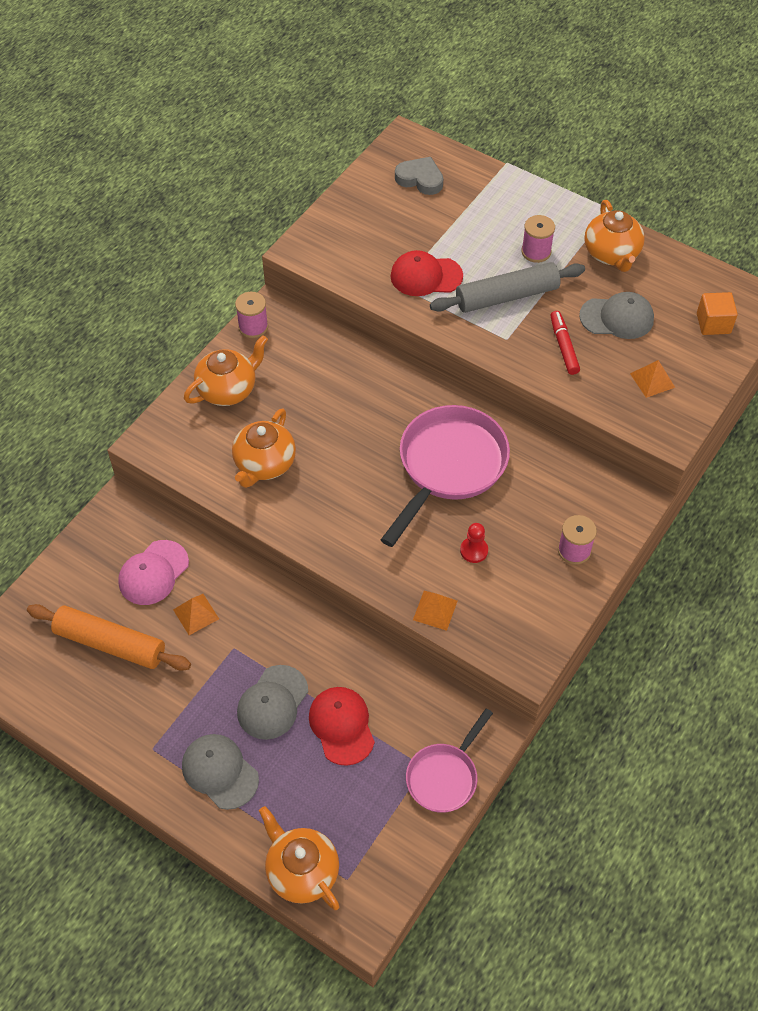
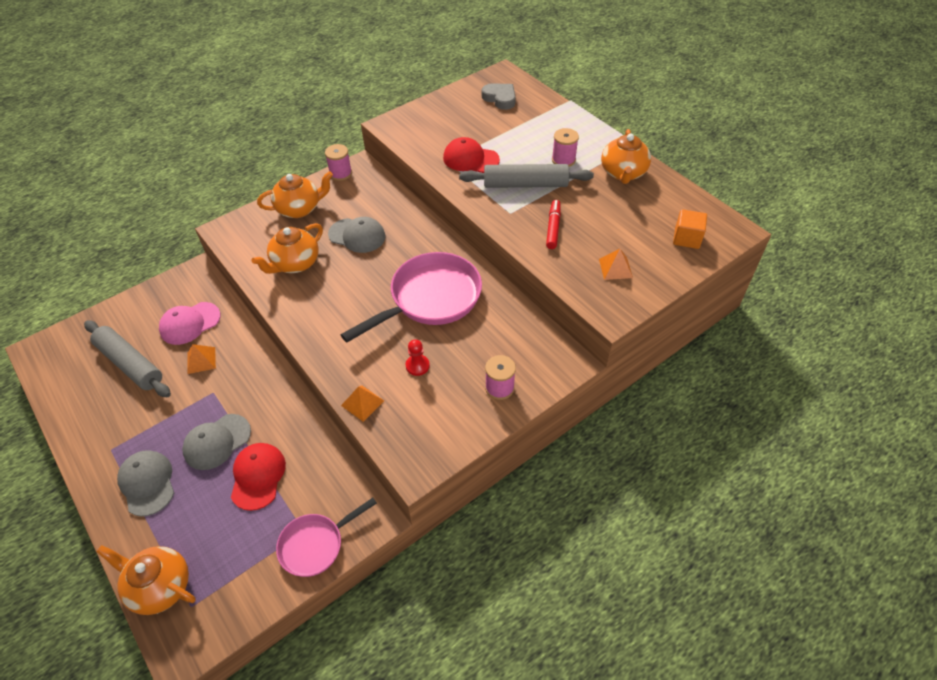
camera: 20 degrees right, 5 degrees down
orange rolling pin [27,604,191,671] -> grey rolling pin [84,320,171,397]
orange teapot [259,806,340,910] -> orange teapot turned 45 degrees counterclockwise [96,545,196,615]
grey cap [579,292,654,339] -> grey cap moved to [328,217,386,253]

